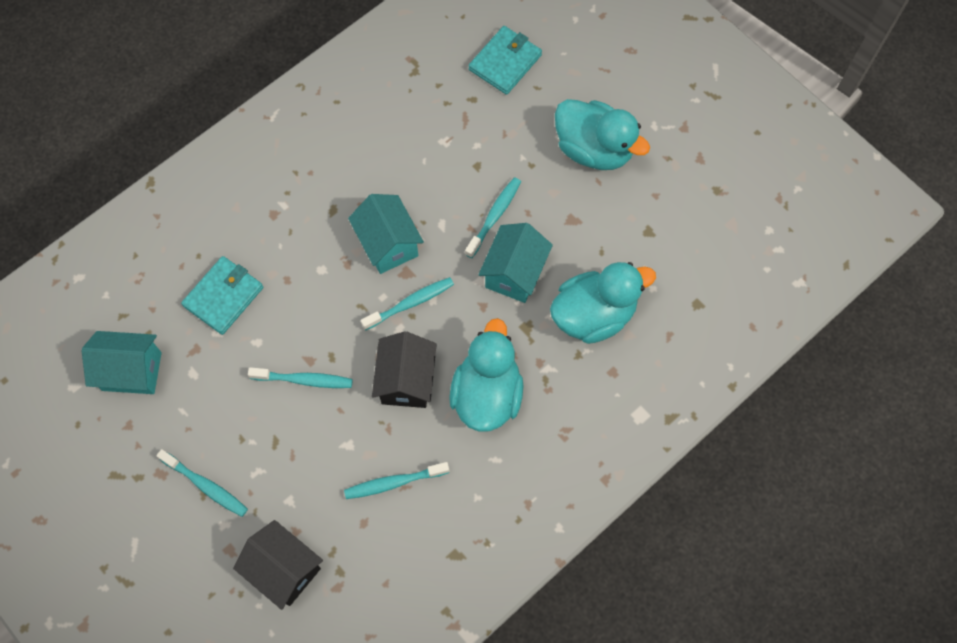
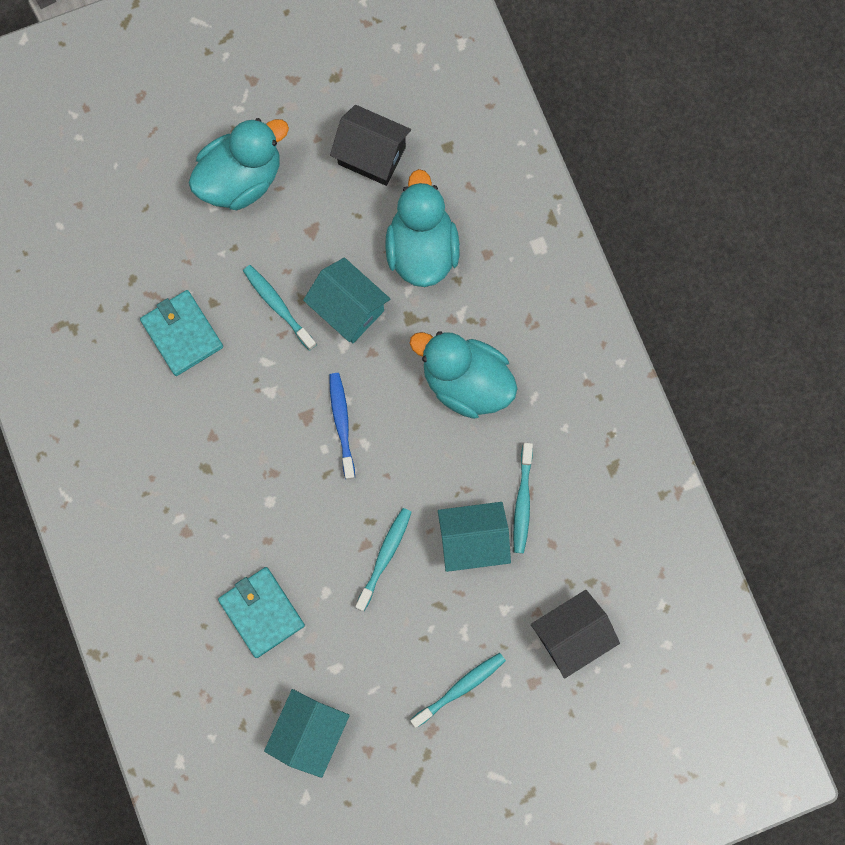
camera: 70 degrees left, 10 degrees up
turquoise house [348,194,424,274] -> turquoise house moved to [438,502,511,572]
turquoise toothbrush [361,277,454,330] -> blue toothbrush [329,373,355,480]
black house [372,331,437,408] -> black house moved to [330,105,411,186]
turquoise wallet [469,26,542,95] -> turquoise wallet moved to [140,290,223,376]

